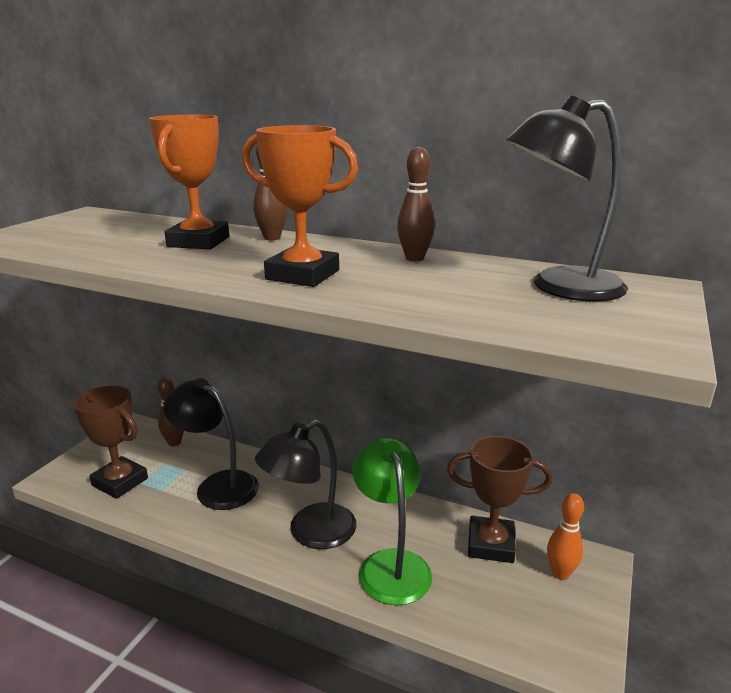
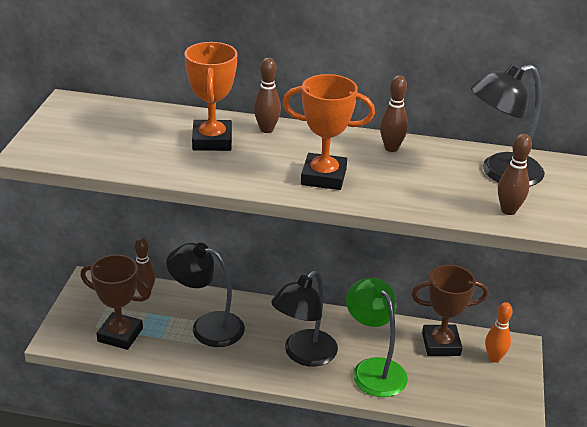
camera: 15 degrees left, 10 degrees up
none -> brown bowling pin [498,134,532,215]

